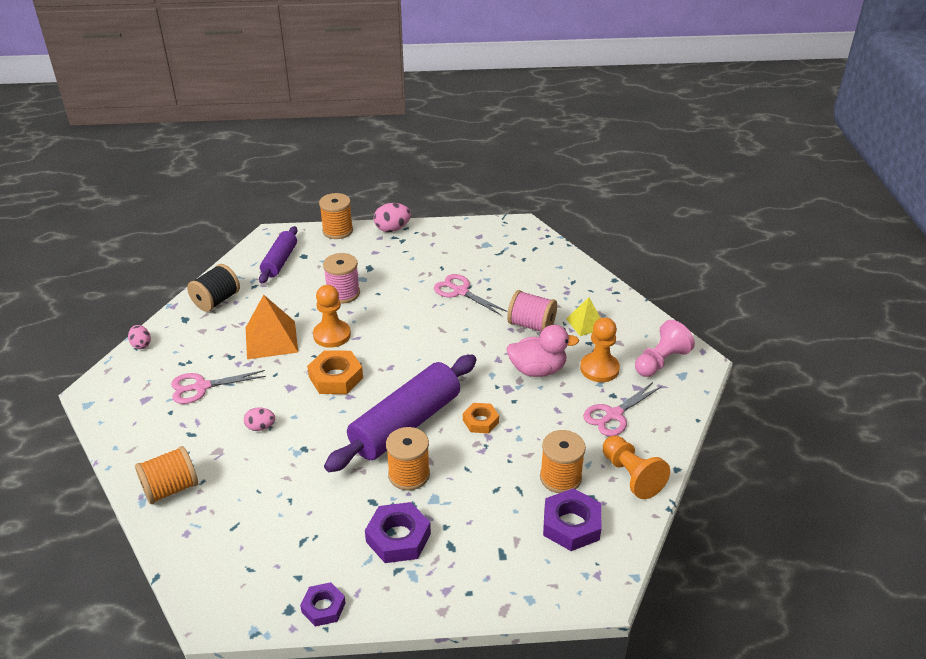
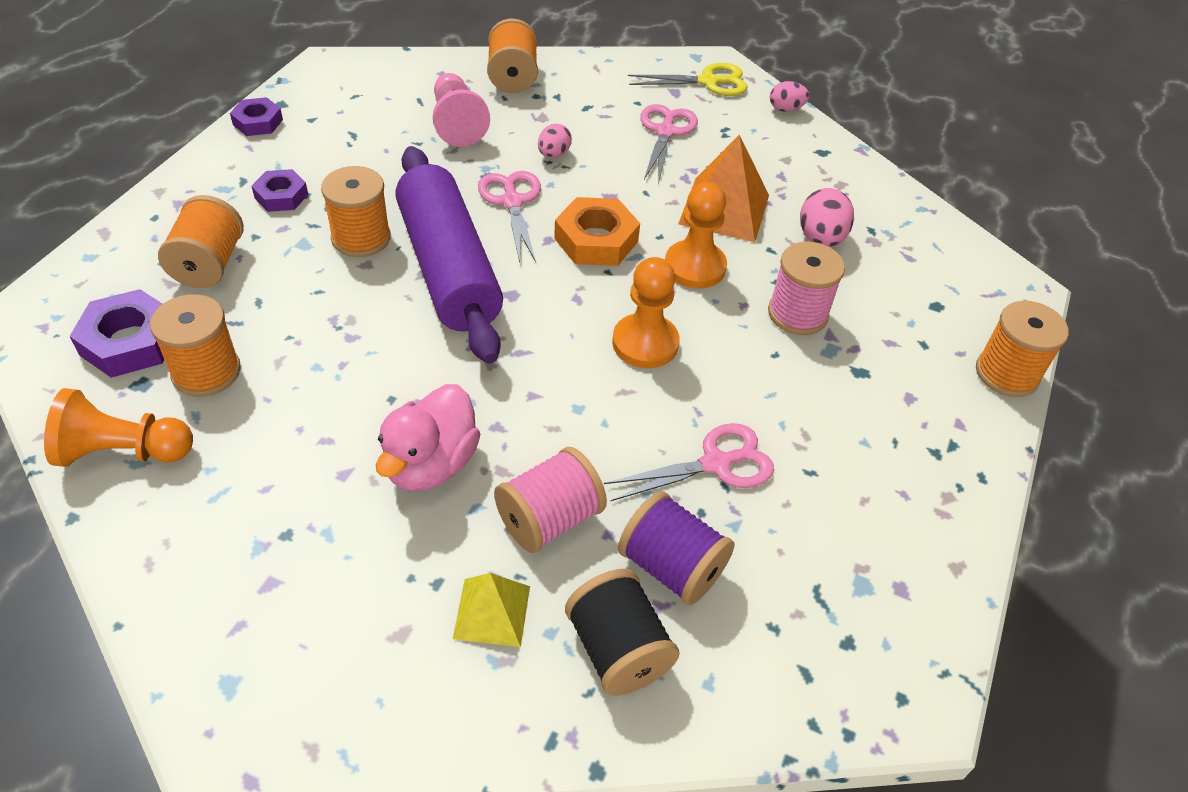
camera: 115 degrees right, 10 degrees up
black spool [187,264,240,312] -> black spool moved to [565,569,679,696]
purple rolling pin [259,226,297,284] -> none
purple nut [365,502,431,563] -> purple nut [251,169,308,212], size x0.63
pink egg [374,203,411,232] -> pink egg moved to [800,188,854,247]
orange nut [463,403,499,434] -> none
orange pawn [580,317,620,382] -> orange pawn moved to [612,257,680,368]
pink scissors [583,382,662,436] -> pink scissors moved to [478,171,541,262]
pink pawn [635,320,695,377] -> pink pawn moved to [433,73,490,147]
none -> orange spool [158,195,244,288]
none -> purple spool [618,491,734,605]
none -> yellow scissors [628,63,748,96]

